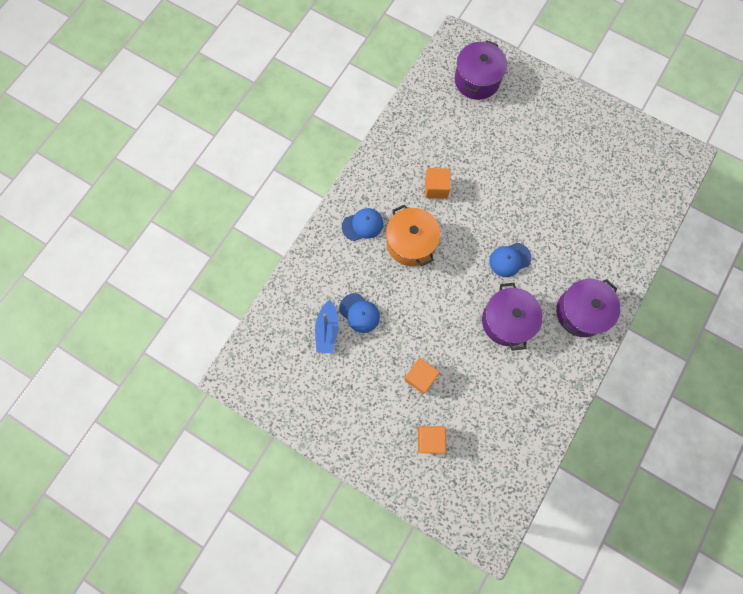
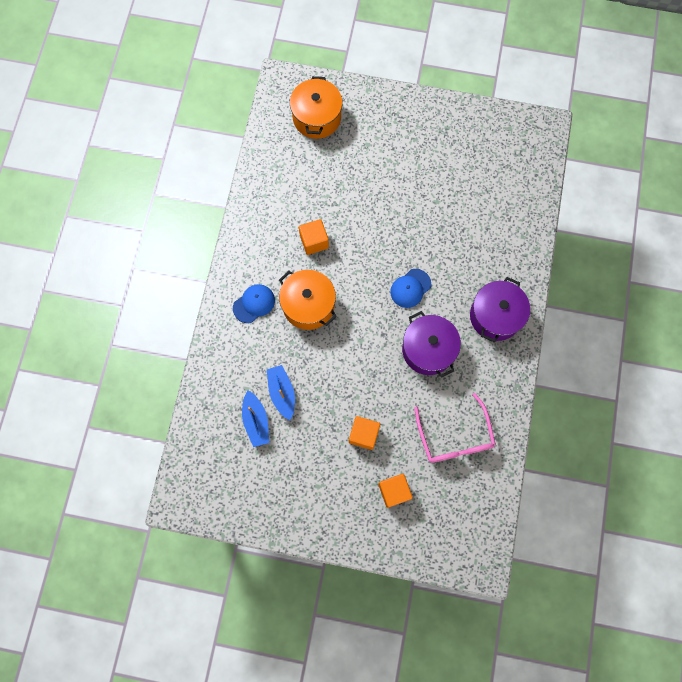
camera: 20 degrees left, 0 degrees up
blue cap [339,293,380,333] -> blue boat [267,365,295,420]
purple pot [455,40,507,100] -> orange pot [290,76,343,139]
none -> pink glasses [414,393,496,463]

